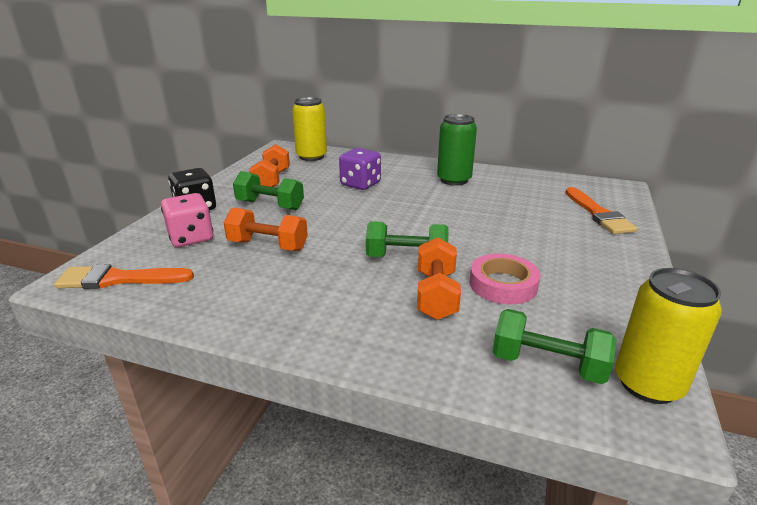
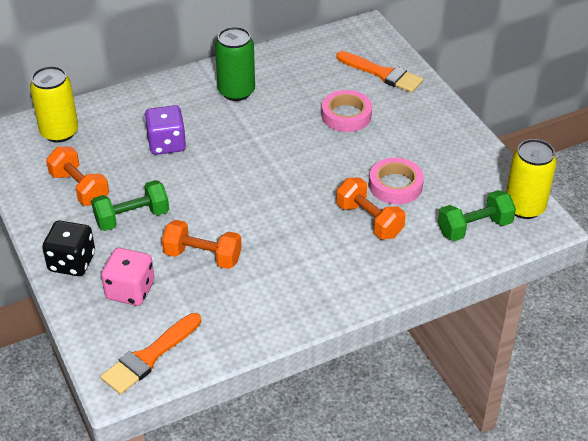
camera: 45 degrees left, 15 degrees up
orange dumbbell [224,207,308,251] -> orange dumbbell turned 45 degrees clockwise [162,220,242,269]
green dumbbell [366,221,449,257] -> none
none -> pink tape [321,90,372,132]

